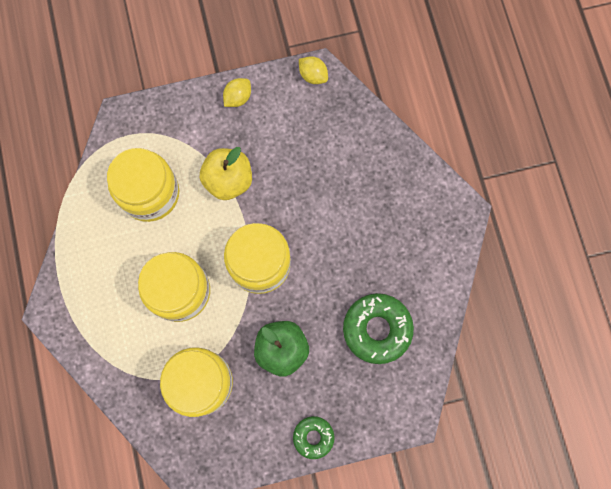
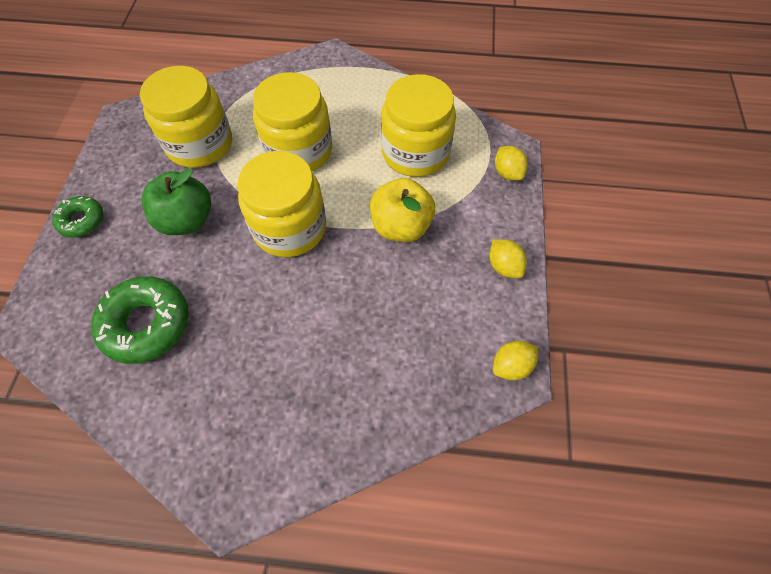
camera: 110 degrees right, 15 degrees down
none -> yellow lemon [495,146,528,181]

